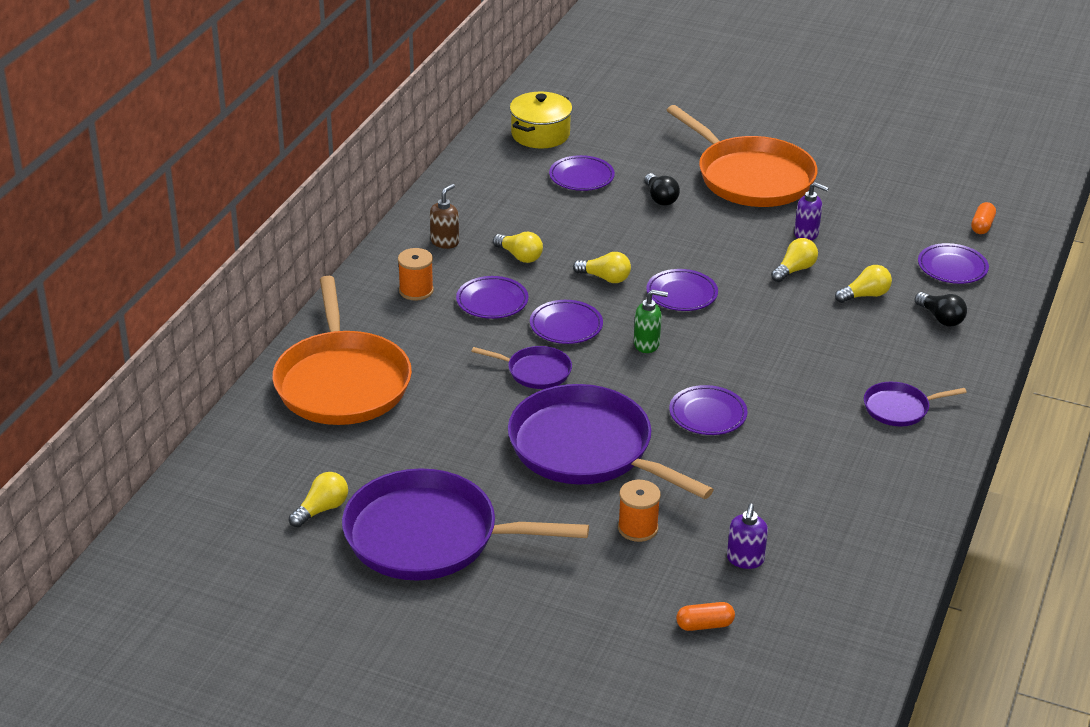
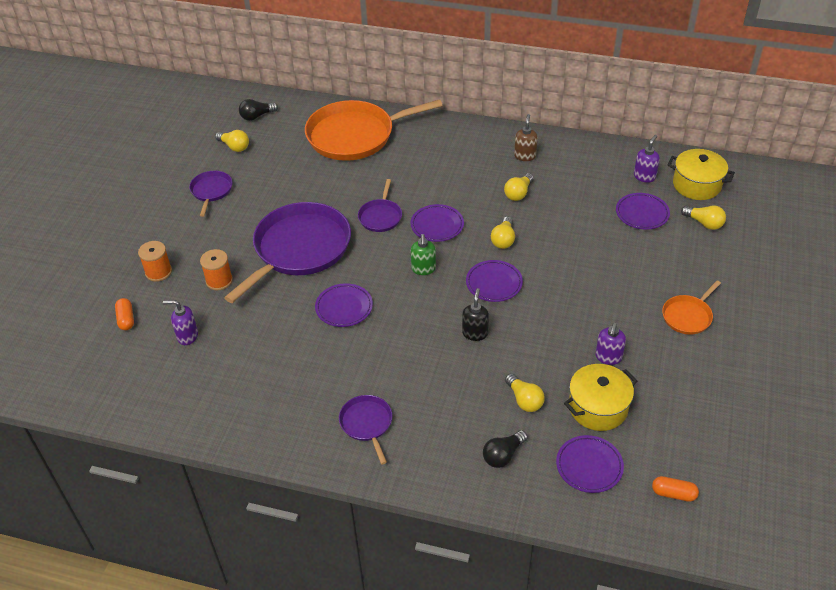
camera: 85 degrees right, 10 degrees up
purple pan [342,468,589,580] -> purple pan [189,171,233,217], size x0.47
orange spool [398,248,434,301] -> orange spool moved to [138,241,172,282]
brown soap dispenser [430,184,459,249] -> brown soap dispenser turned 105 degrees counterclockwise [514,114,538,161]
purple plate [456,276,528,319] -> none
black light bulb [644,173,680,206] -> black light bulb moved to [239,99,278,121]
orange pan [667,105,817,207] -> orange pan [662,280,721,335], size x0.47
yellow light bulb [771,238,818,282] -> yellow light bulb moved to [681,206,726,230]
none -> black soap dispenser [462,288,489,341]
none -> yellow pot [564,364,637,431]
none -> purple soap dispenser [634,135,660,183]

